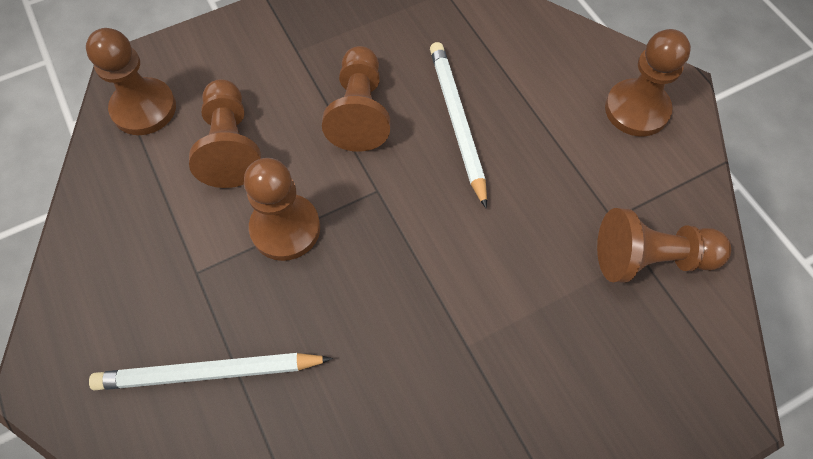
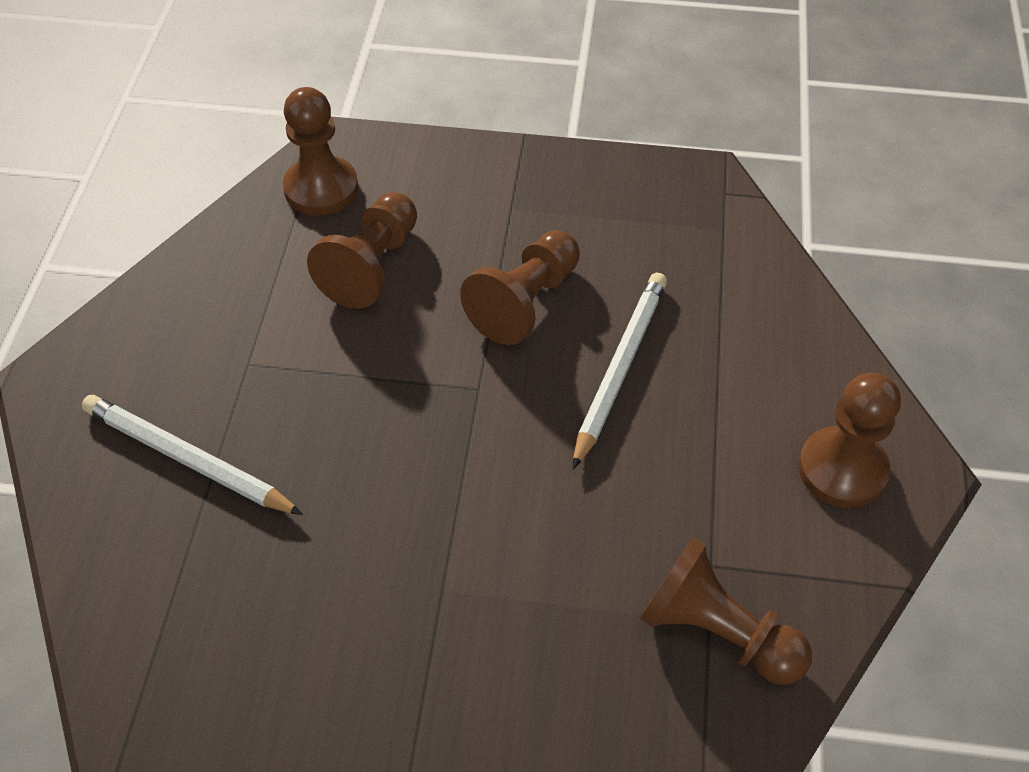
camera: 35 degrees right, 10 degrees down
brown pawn [244,158,320,261] -> none

